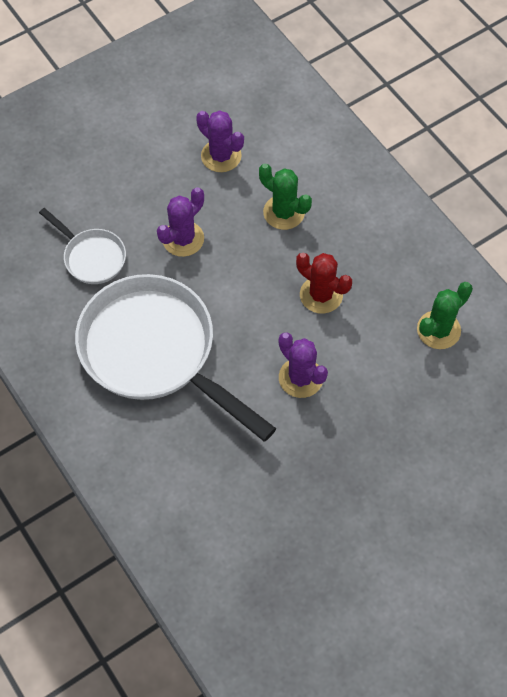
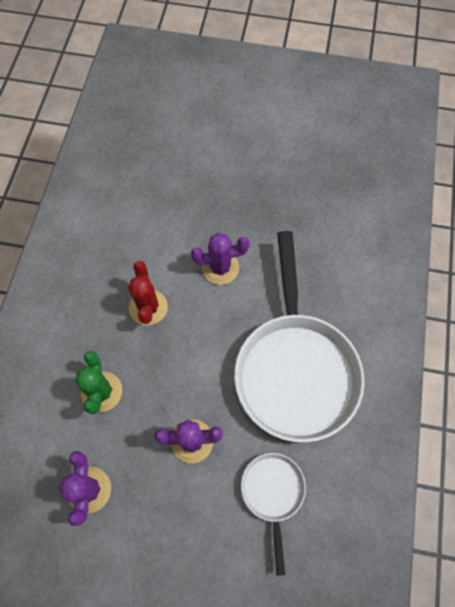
camera: 135 degrees left, 5 degrees up
purple cactus [279,332,328,398] -> purple cactus turned 75 degrees clockwise [191,233,250,285]
green cactus [417,282,473,349] -> none

